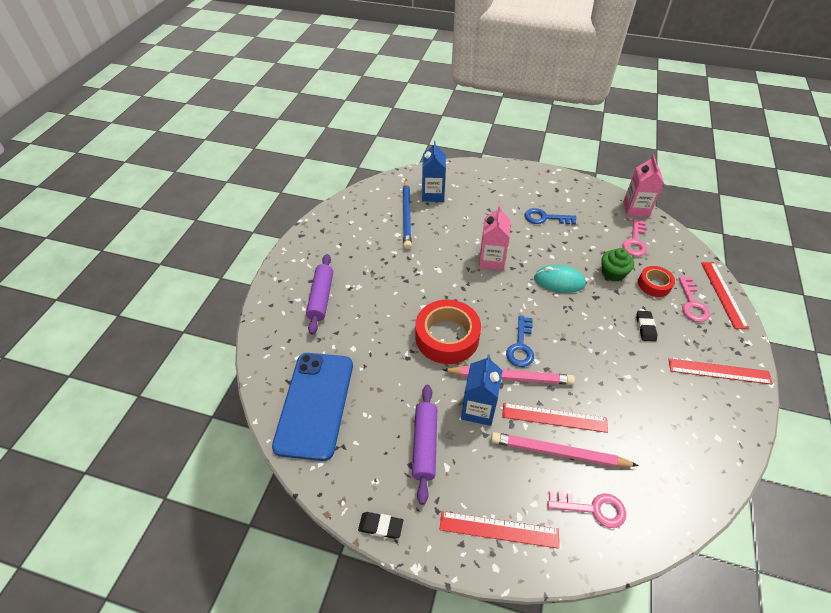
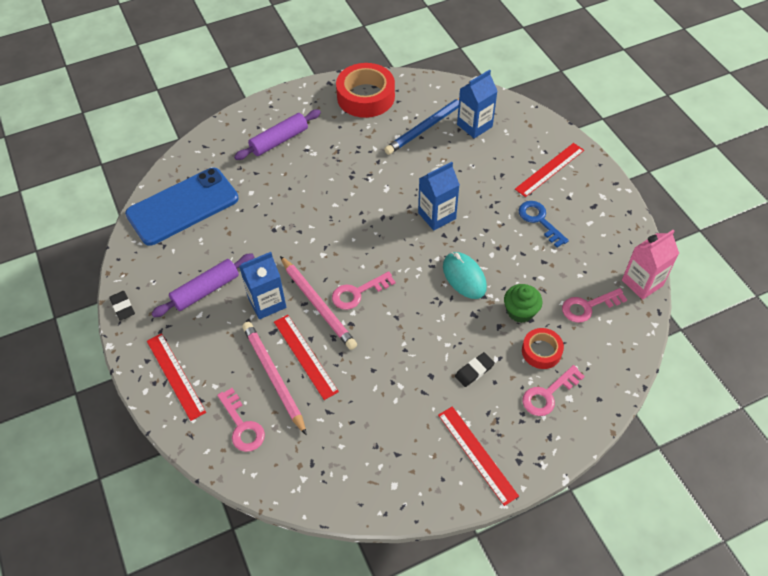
camera: 50 degrees right, 5 degrees up
red tape [415,300,481,364] -> red tape moved to [336,63,395,118]
pink carton [479,205,511,270] -> blue carton [418,162,460,231]
blue key [506,316,534,367] -> pink key [332,271,396,310]
red ruler [701,262,749,329] -> red ruler moved to [515,143,584,197]

